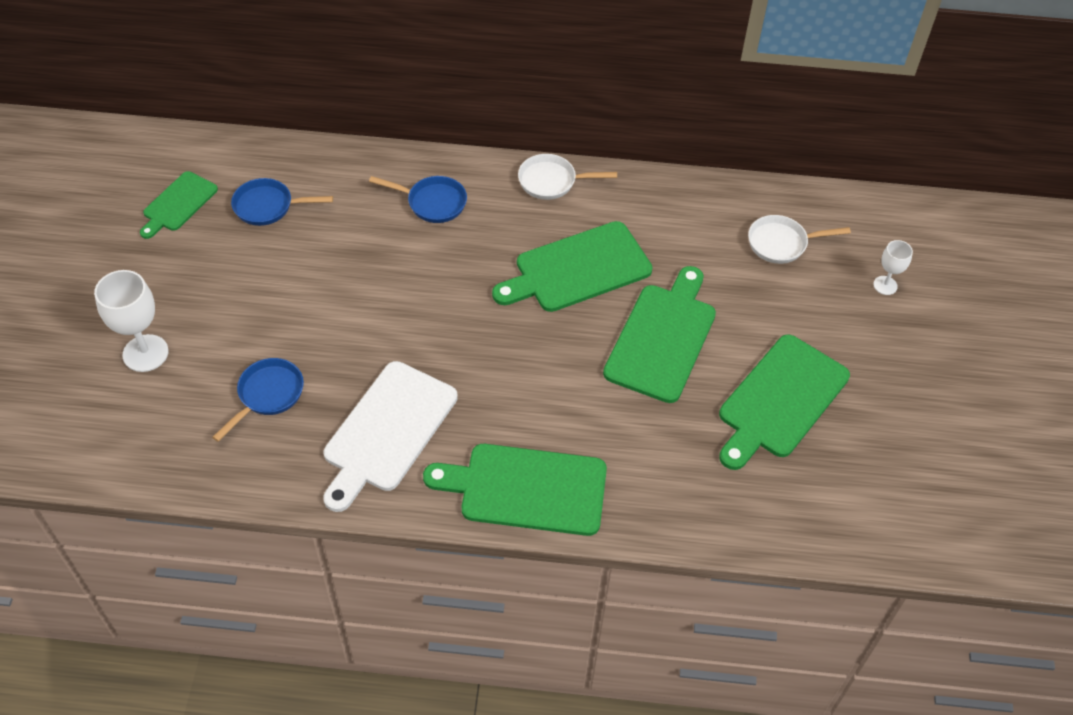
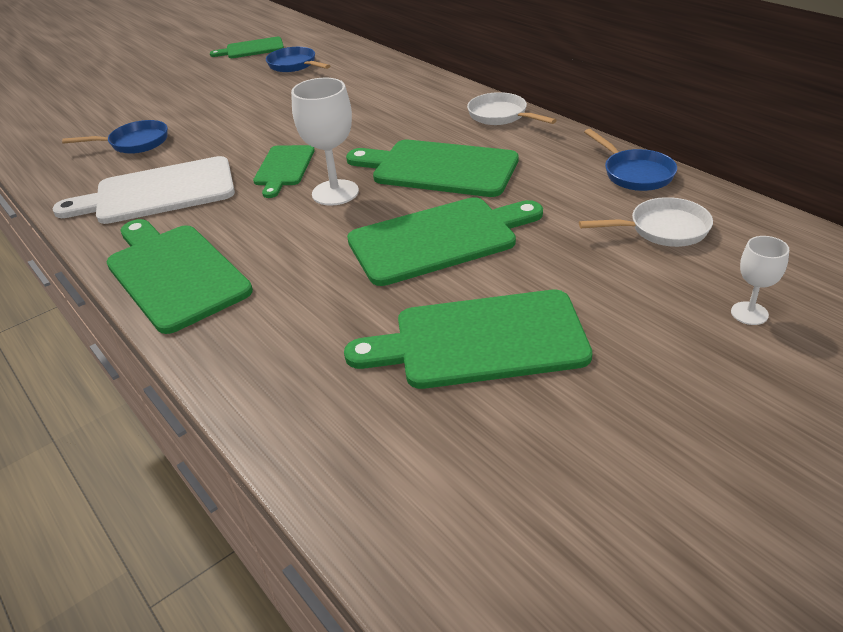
camera: 50 degrees right, 15 degrees down
white goblet [94,270,169,372] -> white goblet moved to [291,78,359,206]
blue pan [369,176,467,223] -> blue pan moved to [584,129,677,191]
white pan [748,215,851,264] -> white pan turned 135 degrees clockwise [579,197,713,247]
none -> green cutting board [253,145,315,198]

